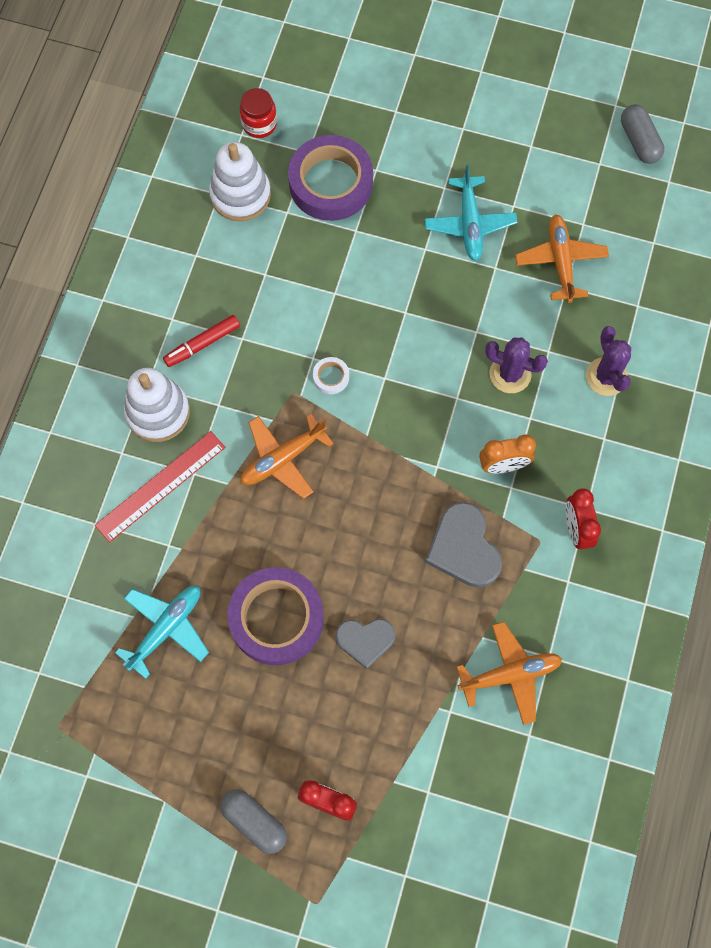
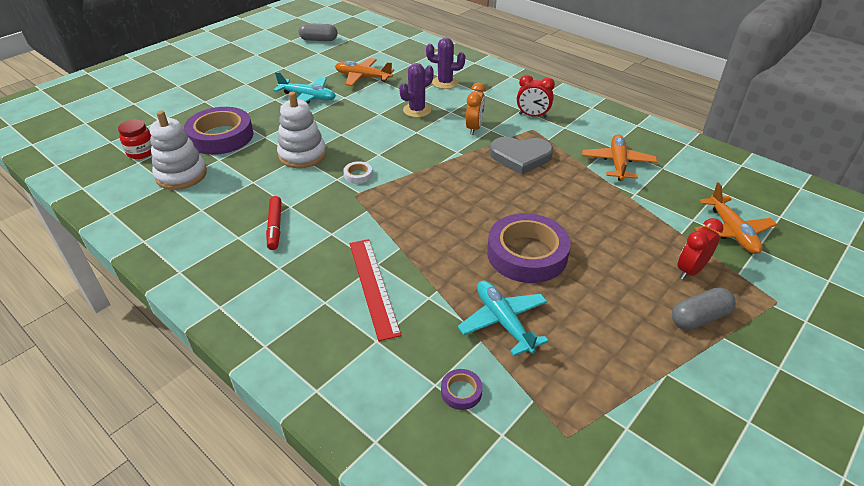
camera: 65 degrees left, 30 degrees down
white stacking toy [124,368,190,442] -> white stacking toy moved to [277,92,326,168]
orange plane [240,414,334,499] -> orange plane moved to [694,182,777,254]
grey heart [336,619,395,669] -> none
none -> purple tape [441,369,482,410]

